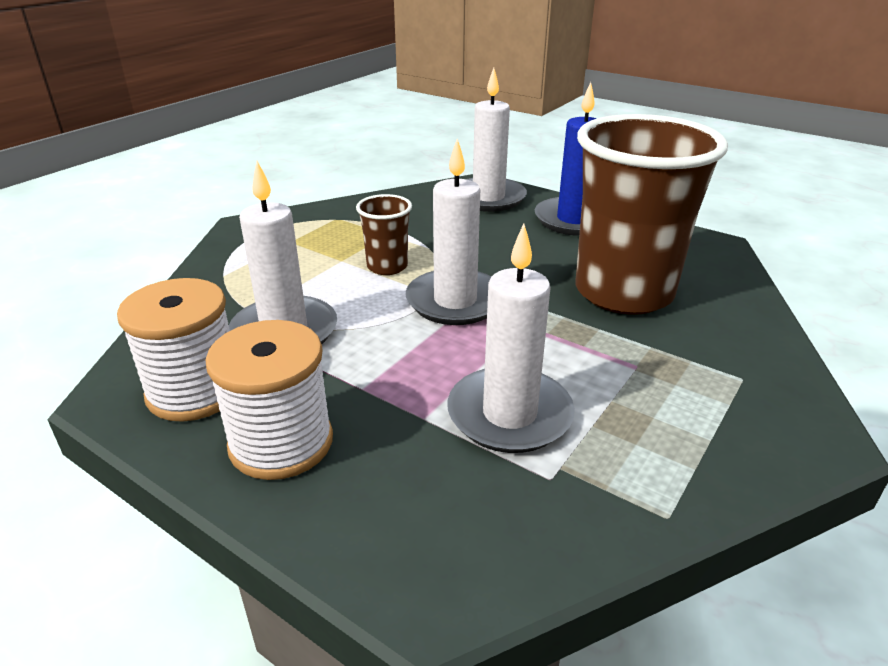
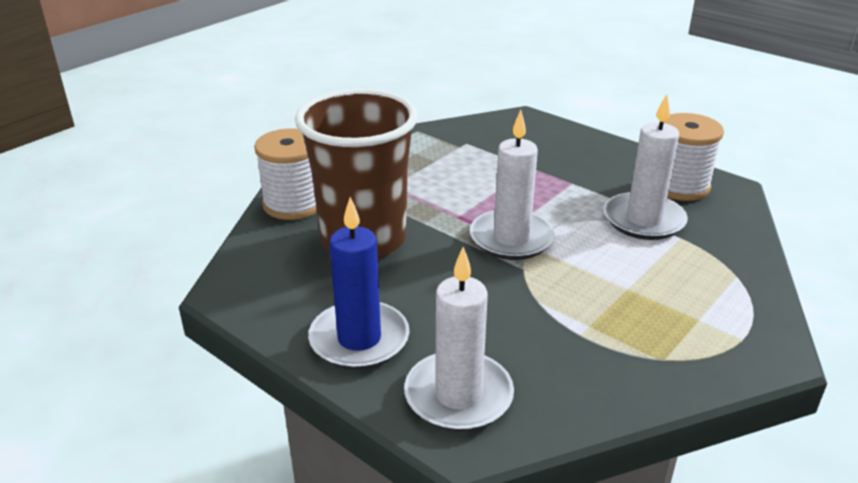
camera: 175 degrees left, 0 degrees up
white spool [205,320,333,480] -> white spool moved to [254,128,317,220]
brown cup [356,194,412,275] -> none
white candle [447,224,575,453] -> none

